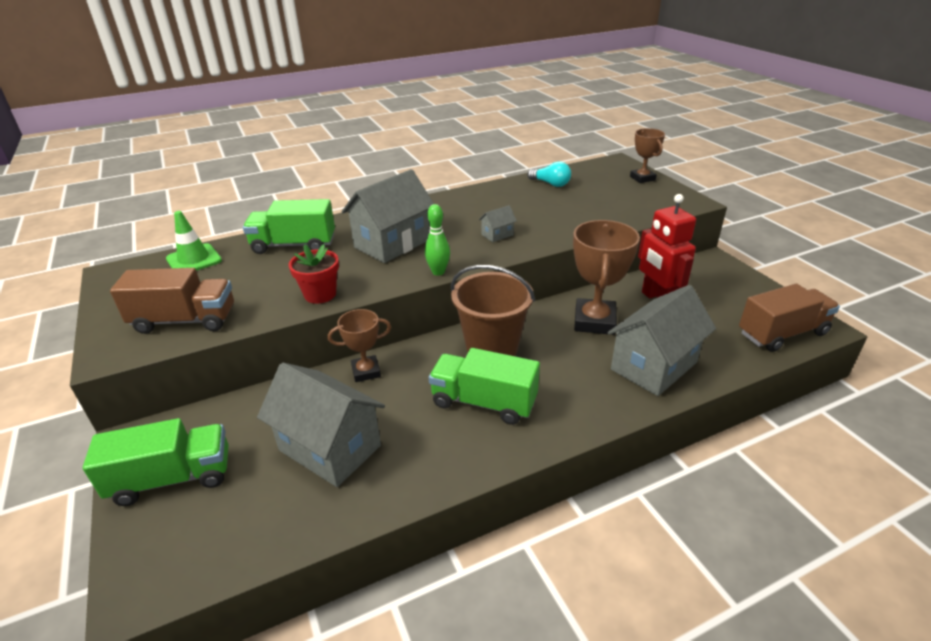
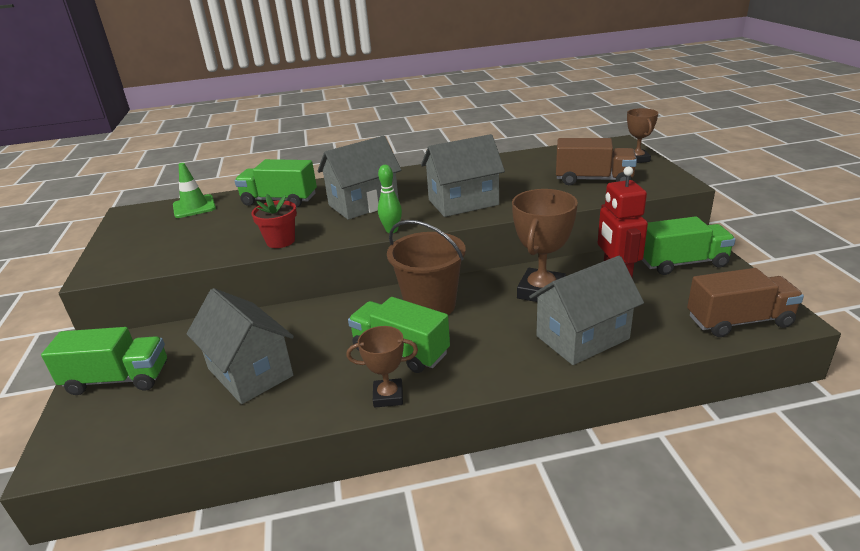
camera: 15 degrees right, 5 degrees down
brown truck [110,268,234,334] -> brown truck moved to [556,138,637,185]
brown trophy [328,309,391,382] -> brown trophy moved to [346,326,418,408]
grey house [479,205,517,242] -> grey house [421,134,505,217], size x2.33
turquoise light bulb [527,162,571,187] -> none
none -> green truck [642,216,736,275]

